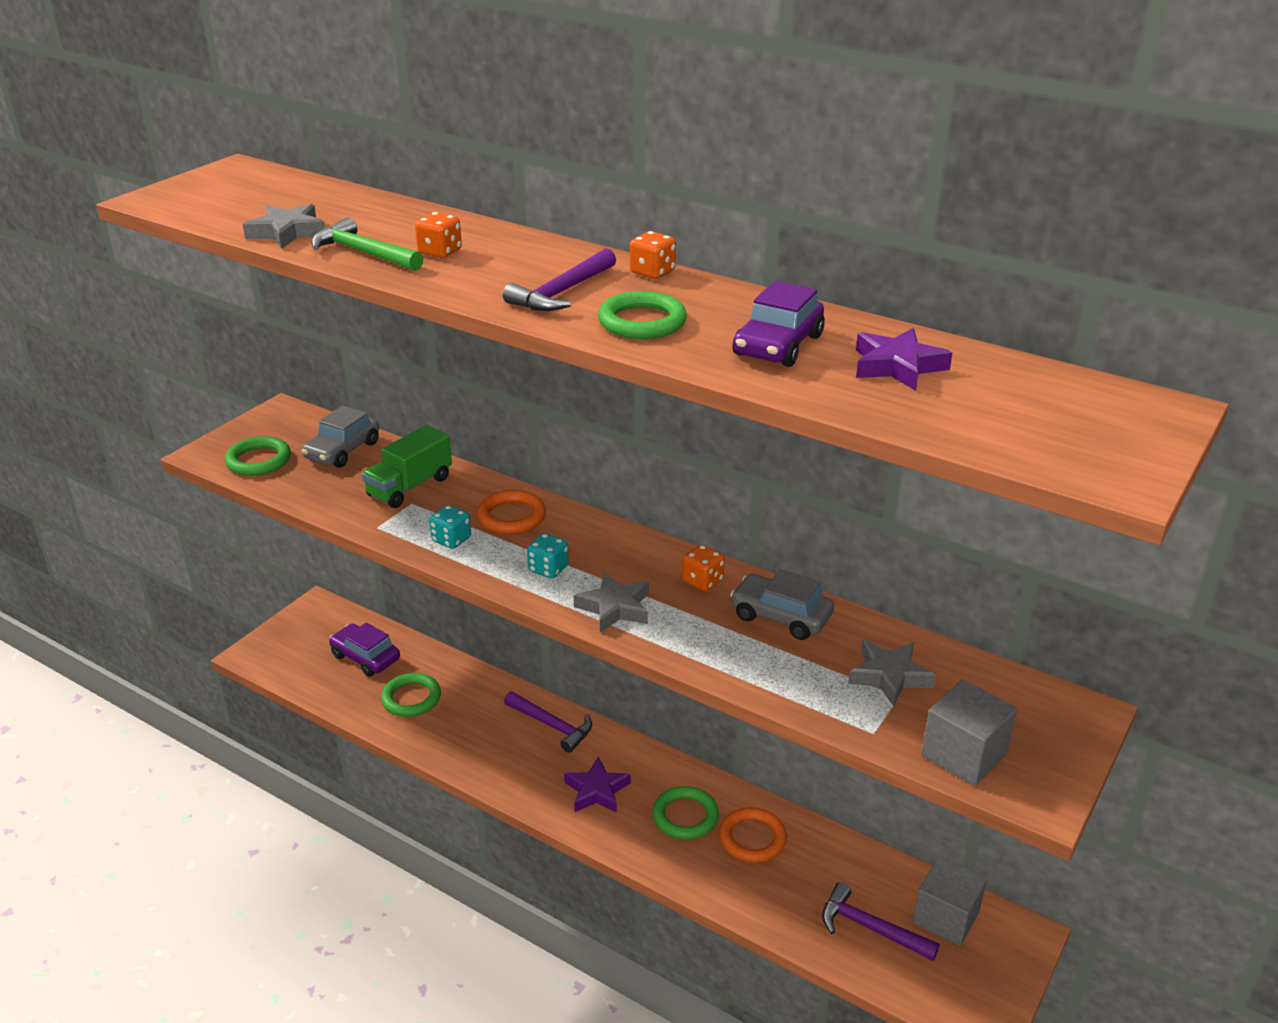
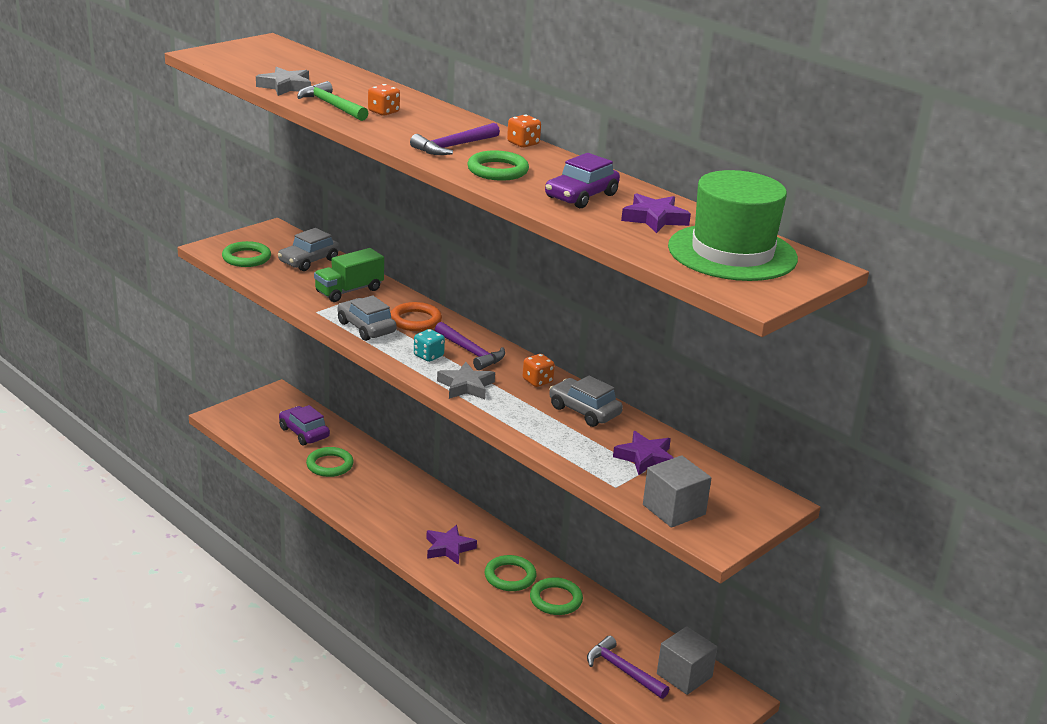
camera: 10 degrees right, 5 degrees down
turquoise dice [429,505,471,549] -> grey car [338,295,397,341]
purple hammer [504,691,592,753] -> purple hammer moved to [435,322,505,370]
orange ring [719,807,787,863] -> green ring [530,577,583,615]
grey star [848,640,936,707] -> purple star [613,431,674,475]
none -> green hat [668,170,798,281]

